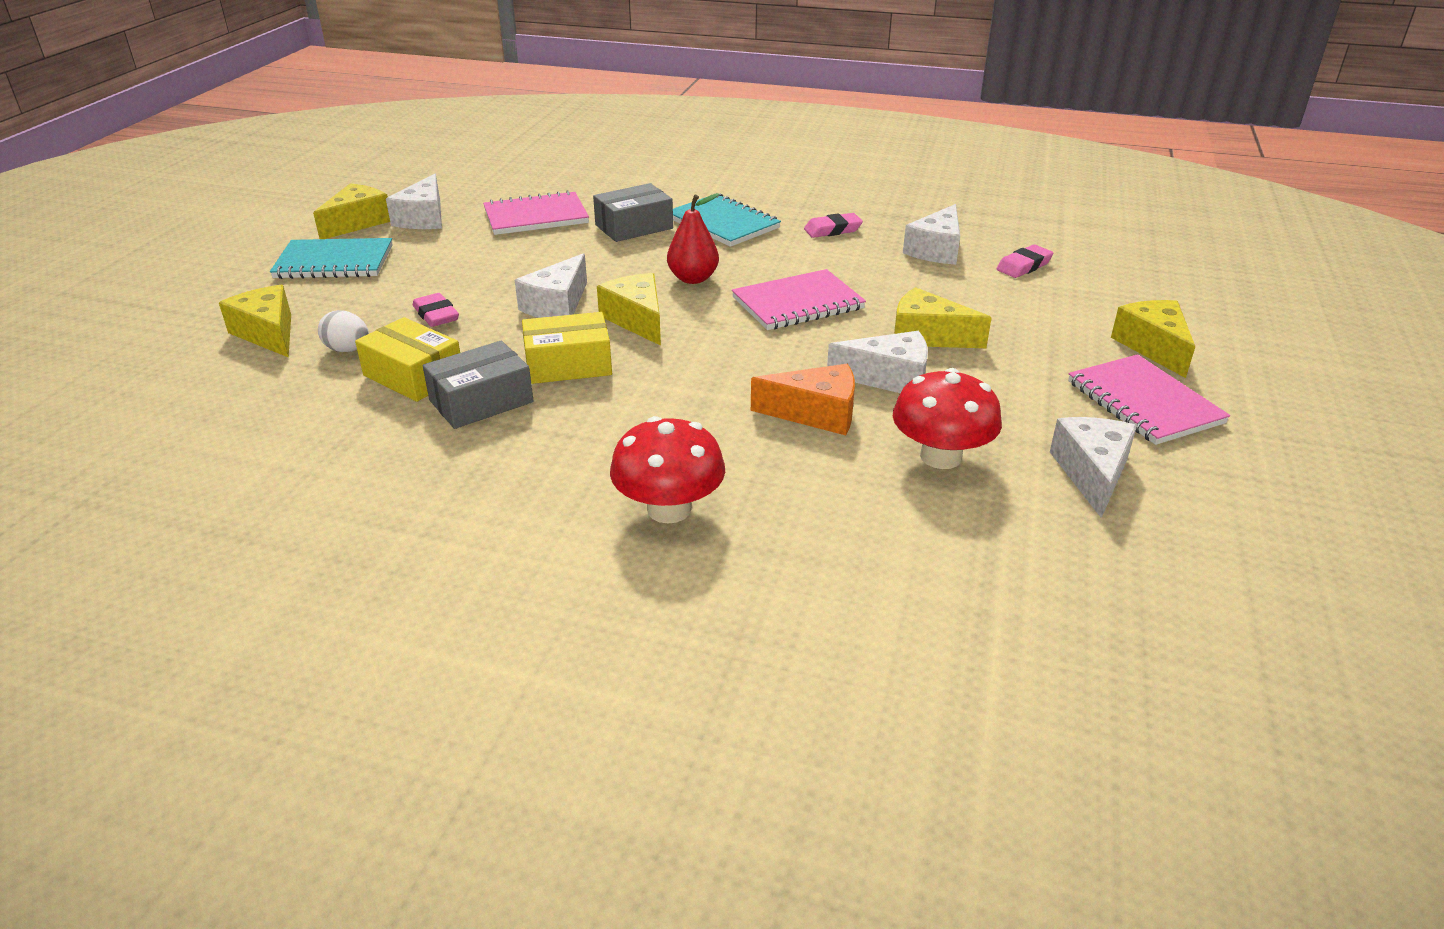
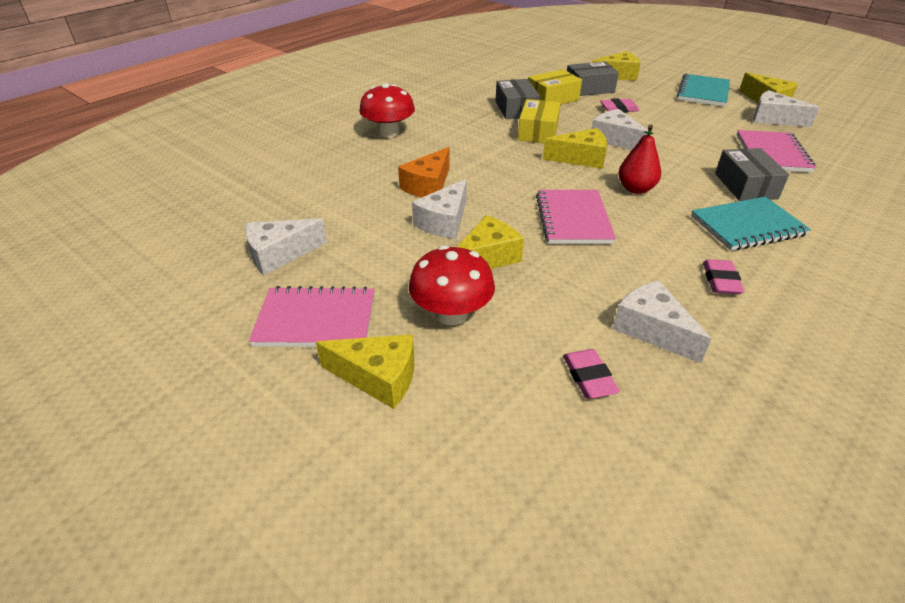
camera: 115 degrees right, 5 degrees up
white egg [318,310,369,352] -> grey box [567,62,619,96]
red mushroom [893,368,1002,469] -> red mushroom moved to [409,245,495,325]
white cheese [1050,417,1137,518] -> white cheese turned 120 degrees clockwise [245,219,327,275]

